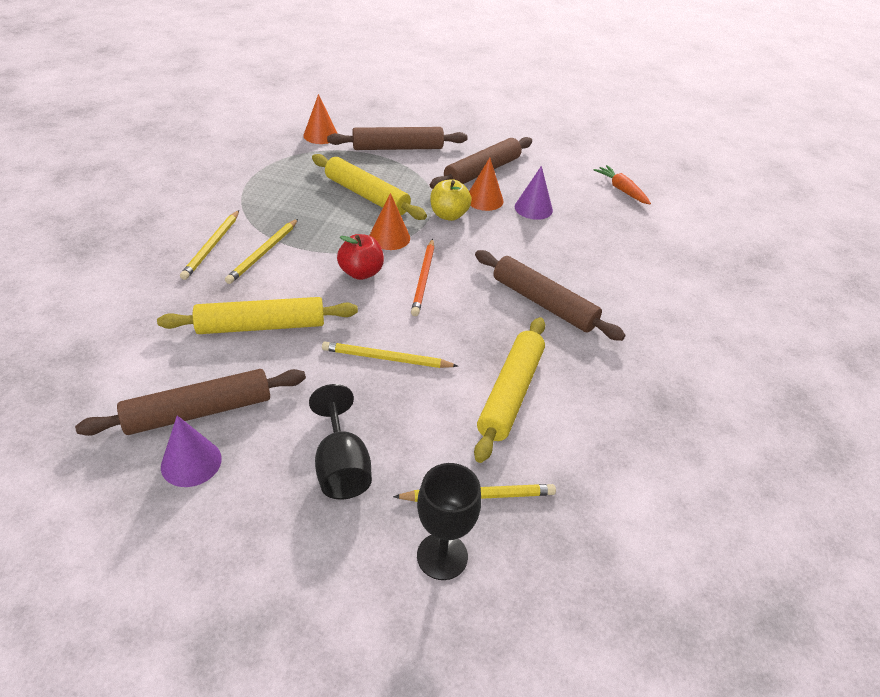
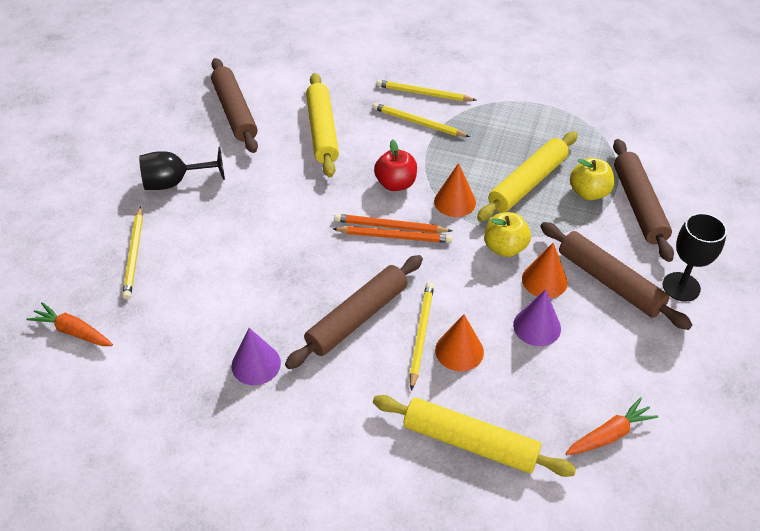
camera: 95 degrees right, 5 degrees up
purple cone [161,415,222,487] -> purple cone moved to [231,328,281,385]
orange cone [303,94,338,144] -> orange cone moved to [435,314,484,371]
yellow pencil [322,341,458,368] -> yellow pencil moved to [409,282,434,391]
black goblet [417,463,481,580] -> black goblet moved to [663,213,727,302]
yellow rolling pin [474,317,545,463] -> yellow rolling pin moved to [373,395,576,477]
none -> orange carrot [27,302,113,346]
none -> orange pencil [332,226,452,243]
none -> yellow apple [570,158,614,200]

